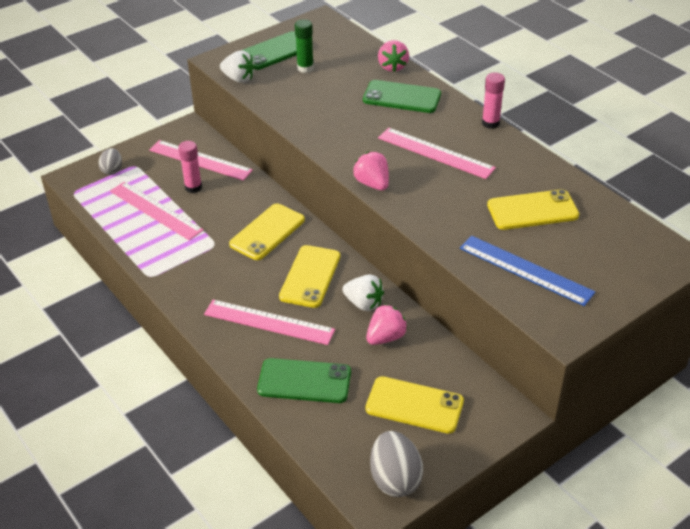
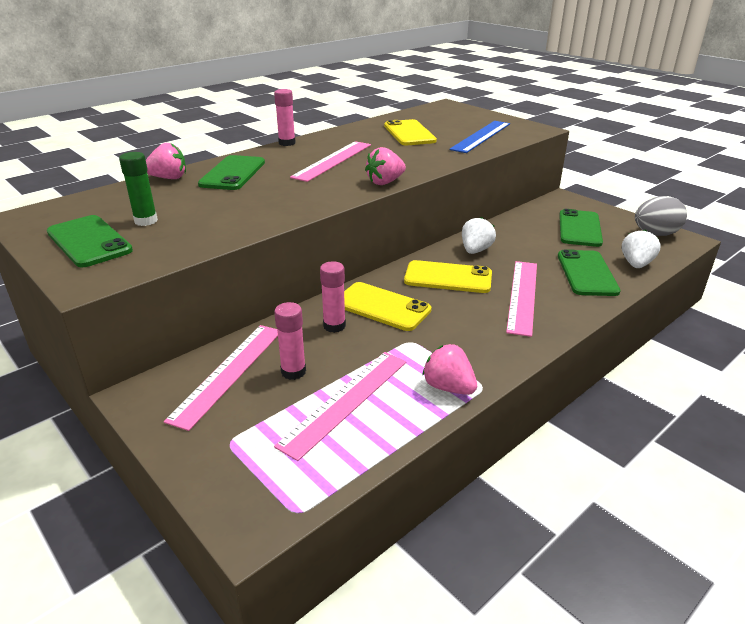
camera: 95 degrees left, 10 degrees down
grey egg [98,148,122,175] -> none
white strawberry [220,51,255,83] -> white strawberry moved to [622,229,661,268]
yellow phone [365,376,464,434] -> green phone [559,209,603,247]
pink strawberry [366,304,408,345] -> pink strawberry moved to [422,344,477,395]
none -> pink glue stick [320,261,346,333]

